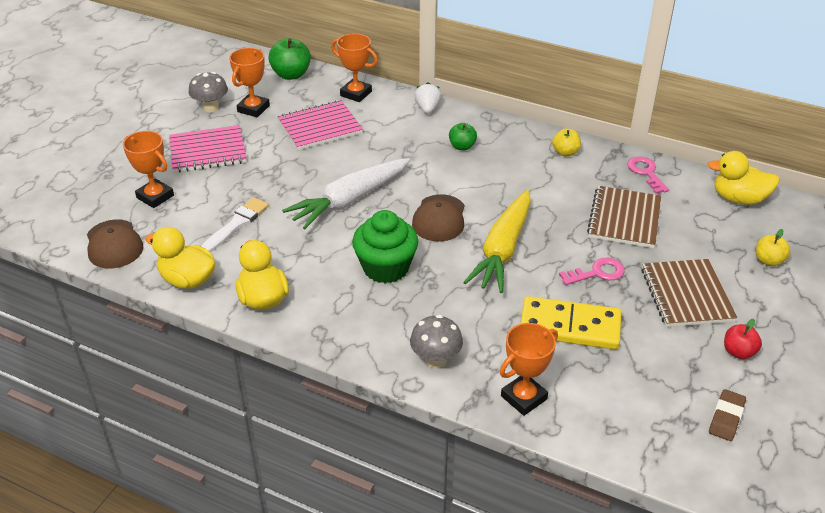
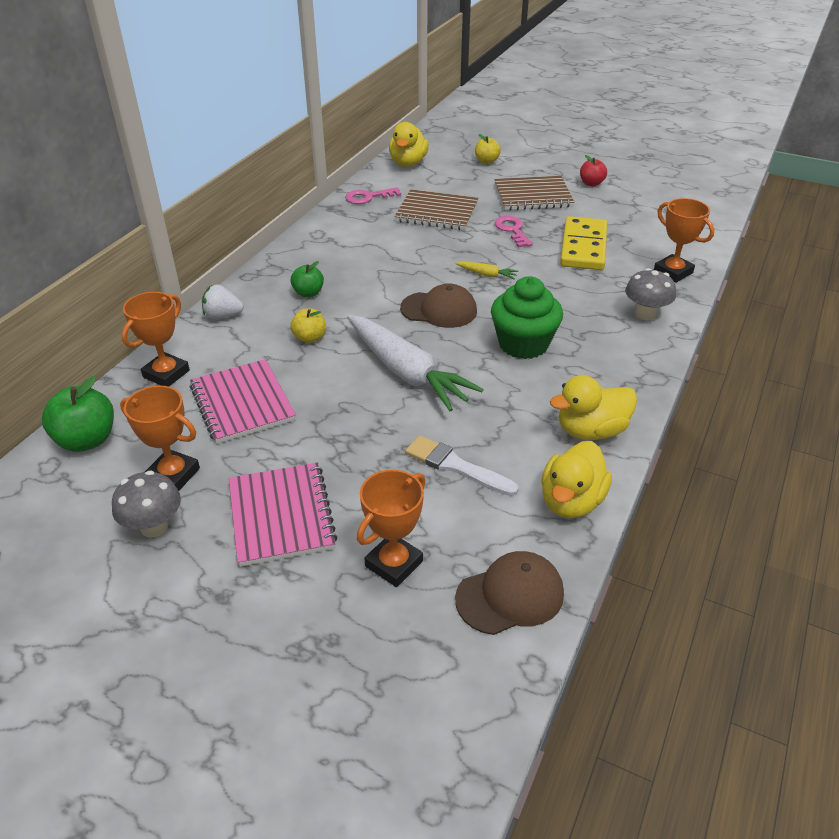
camera: 90 degrees left, 0 degrees up
yellow carrot [463,190,531,293] -> yellow carrot [455,261,518,279], size x0.41
yellow apple [552,128,581,157] -> yellow apple moved to [291,309,326,343]
brown eraser [709,389,746,441] -> none

